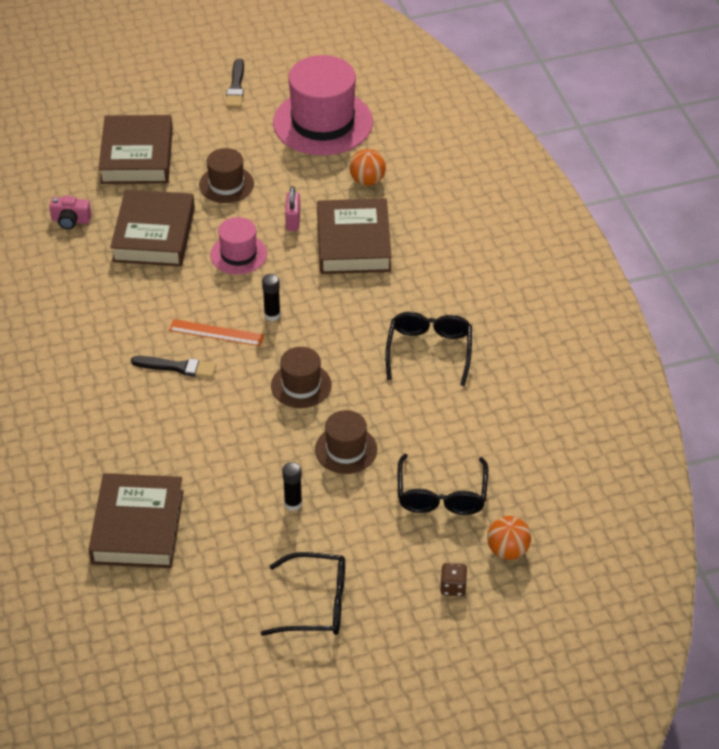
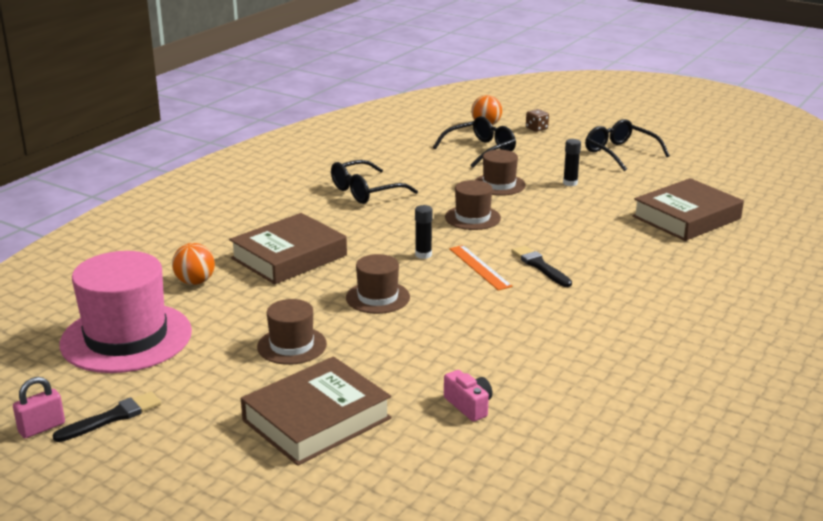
camera: 130 degrees left, 20 degrees down
brown book [110,190,195,267] -> none
pink hat [210,217,267,274] -> brown hat [346,254,410,314]
pink padlock [285,186,300,231] -> pink padlock moved to [13,377,65,438]

